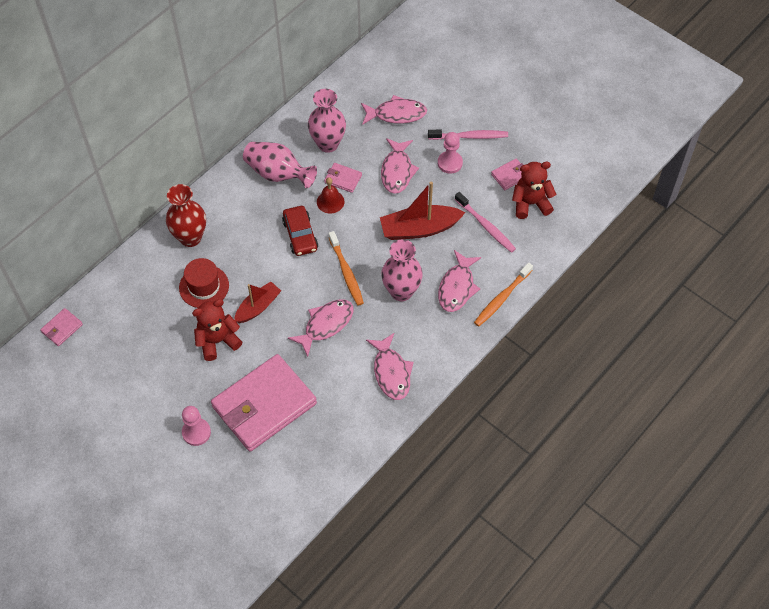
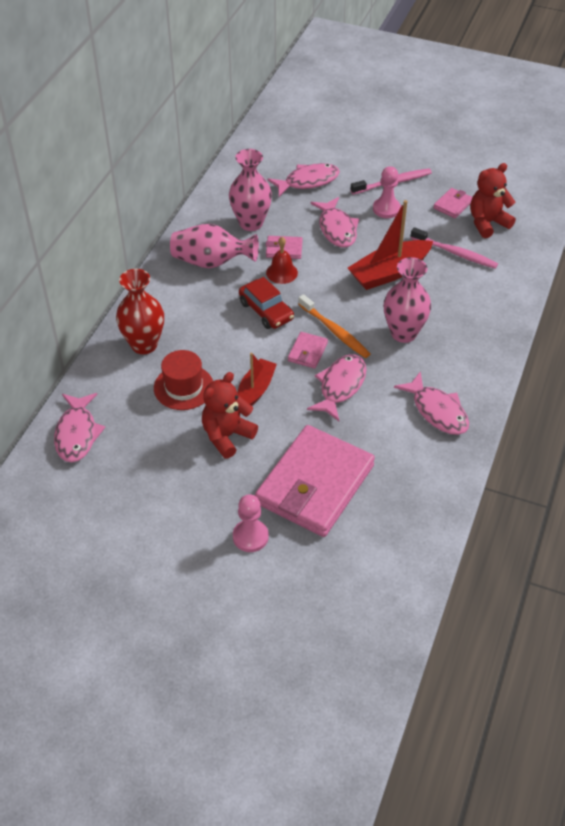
camera: 20 degrees left, 10 degrees down
pink wallet [40,308,83,346] -> pink wallet moved to [288,332,328,369]
pink fish [438,250,481,312] -> pink fish moved to [54,393,105,462]
orange toothbrush [474,262,533,326] -> none

